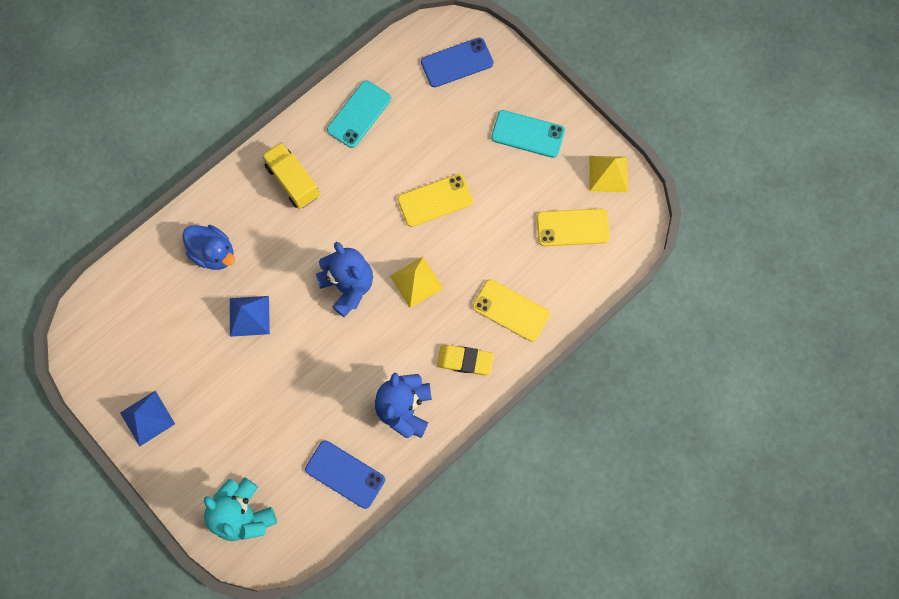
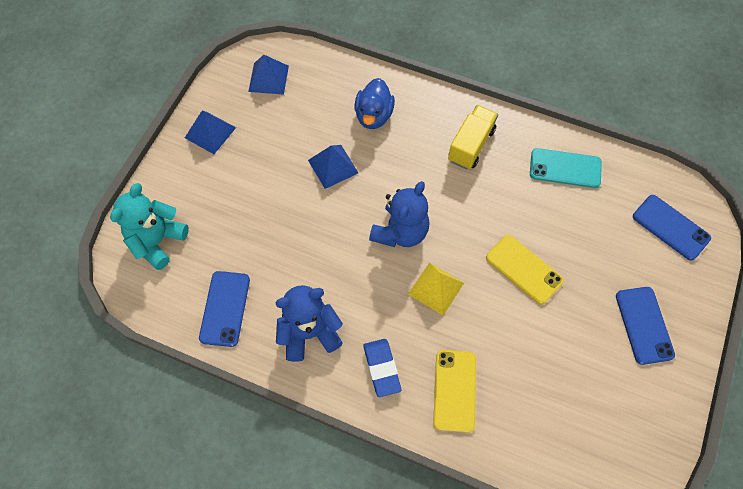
camera: 65 degrees right, 10 degrees down
yellow eraser [437,345,494,375] -> blue eraser [363,339,401,397]
turquoise phone [491,110,565,158] -> blue phone [616,287,675,365]
yellow phone [537,208,610,246] -> none
yellow pyramid [589,156,628,192] -> none
none -> blue pyramid [248,55,289,95]

